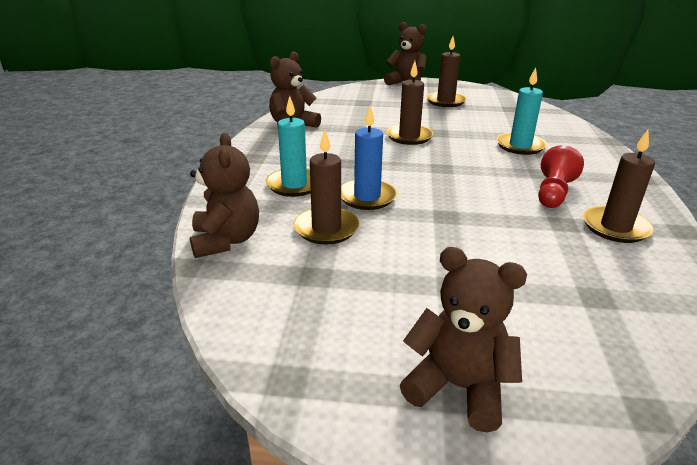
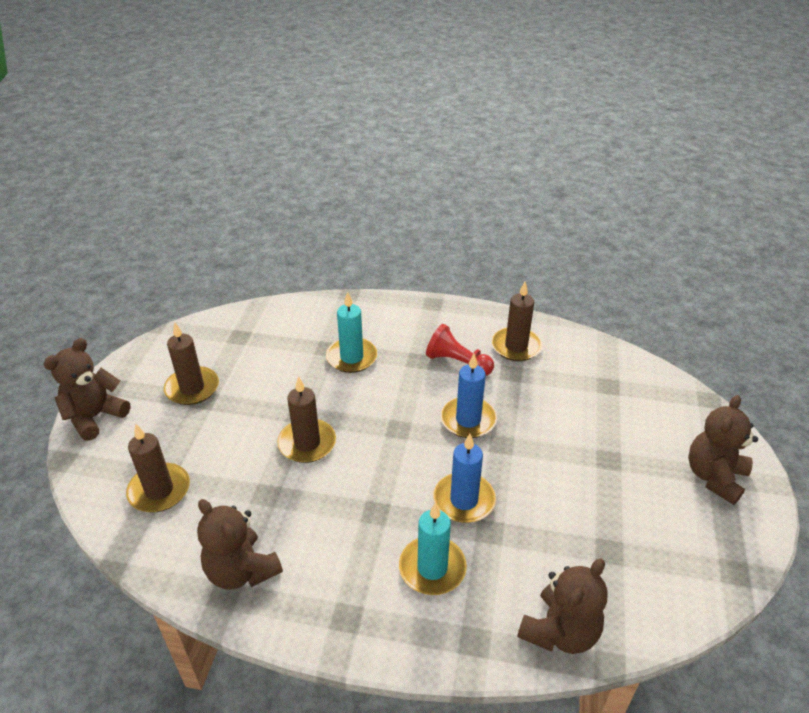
camera: 85 degrees left, 10 degrees up
brown teddy bear [190,133,259,258] -> brown teddy bear turned 135 degrees clockwise [517,558,608,654]
brown candle [294,130,359,245] -> brown candle moved to [126,423,190,513]
none -> blue candle [440,354,497,438]

